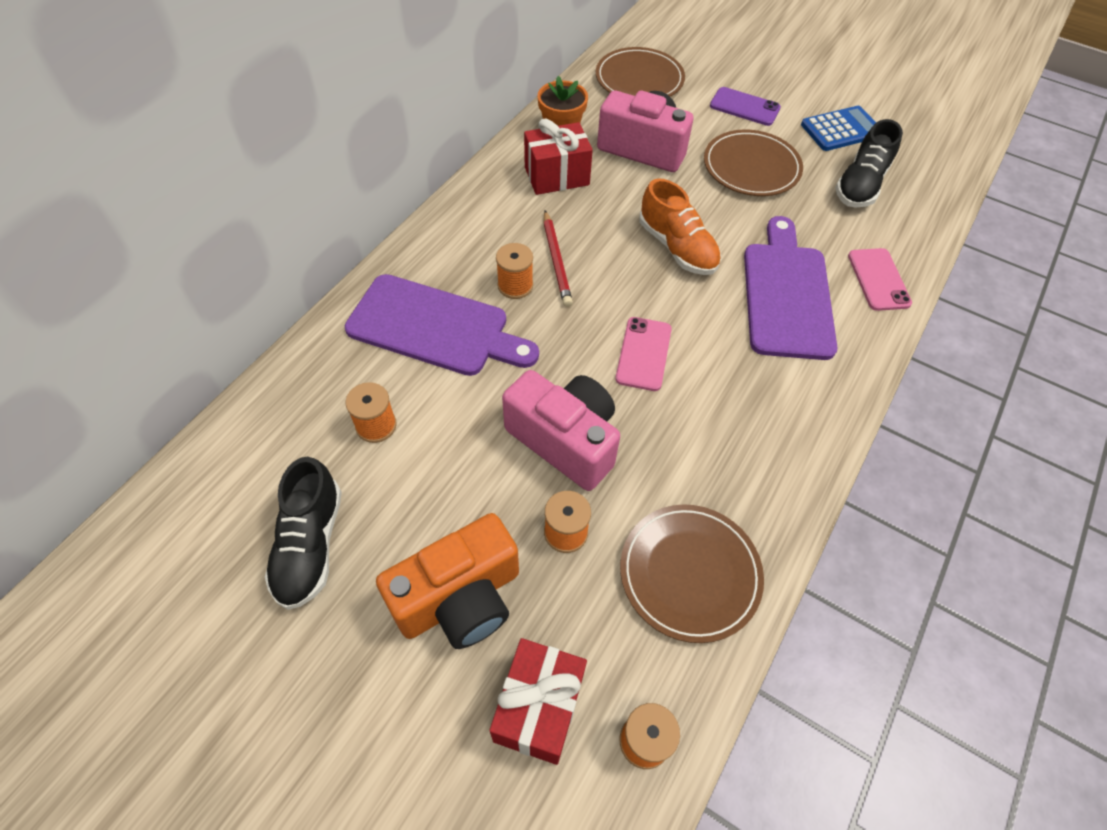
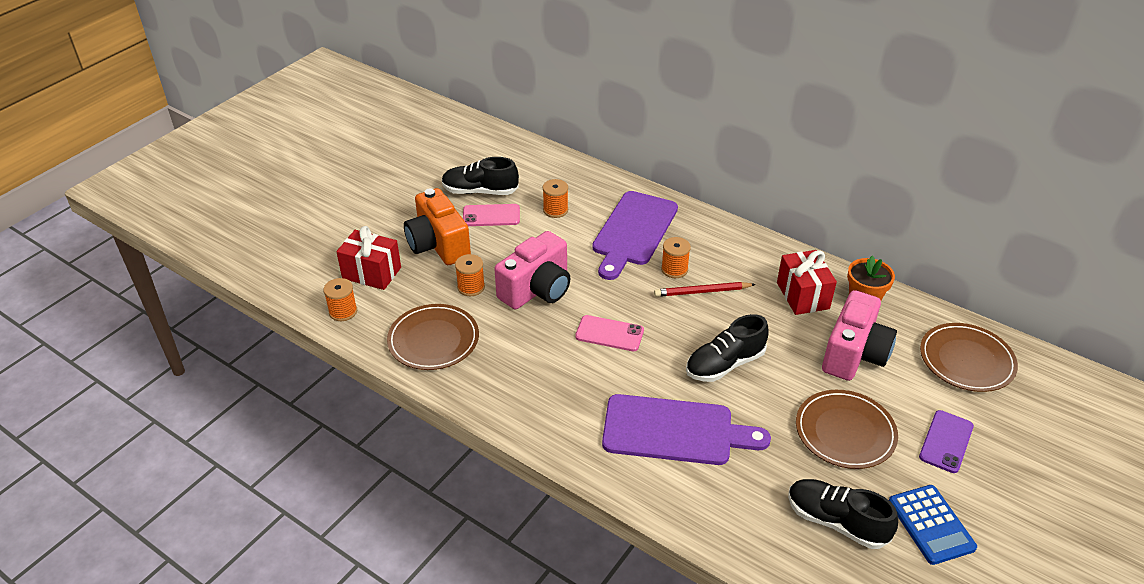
camera: 95 degrees right, 15 degrees down
orange shoe [639,179,721,275] -> black shoe [686,314,769,382]
pink phone [848,248,912,311] -> pink phone moved to [463,204,520,226]

